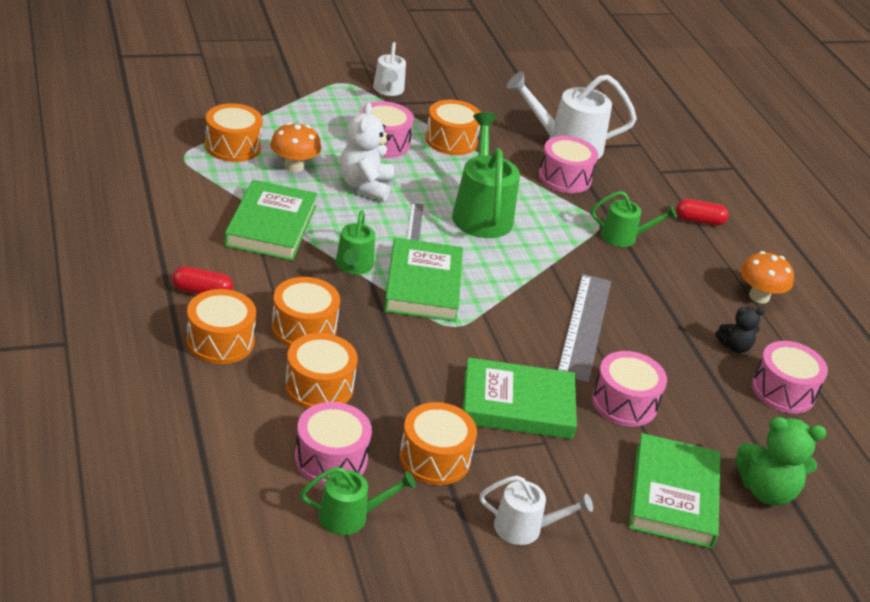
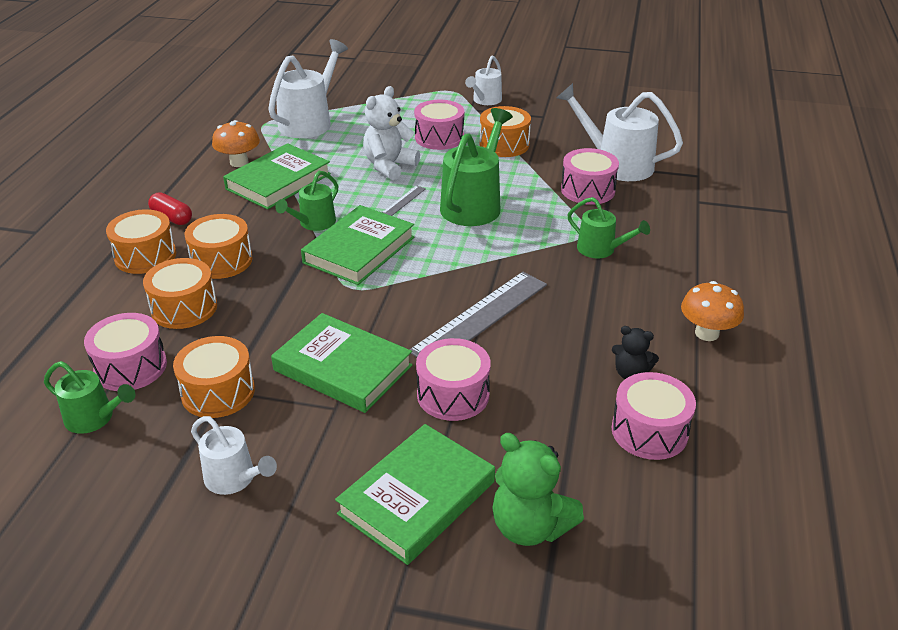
camera: 35 degrees right, 0 degrees up
orange drum [205,103,263,162] -> white watering can [268,39,348,138]
orange mushroom [270,122,321,172] -> orange mushroom moved to [212,120,260,167]
red capsule [676,199,729,226] -> none

